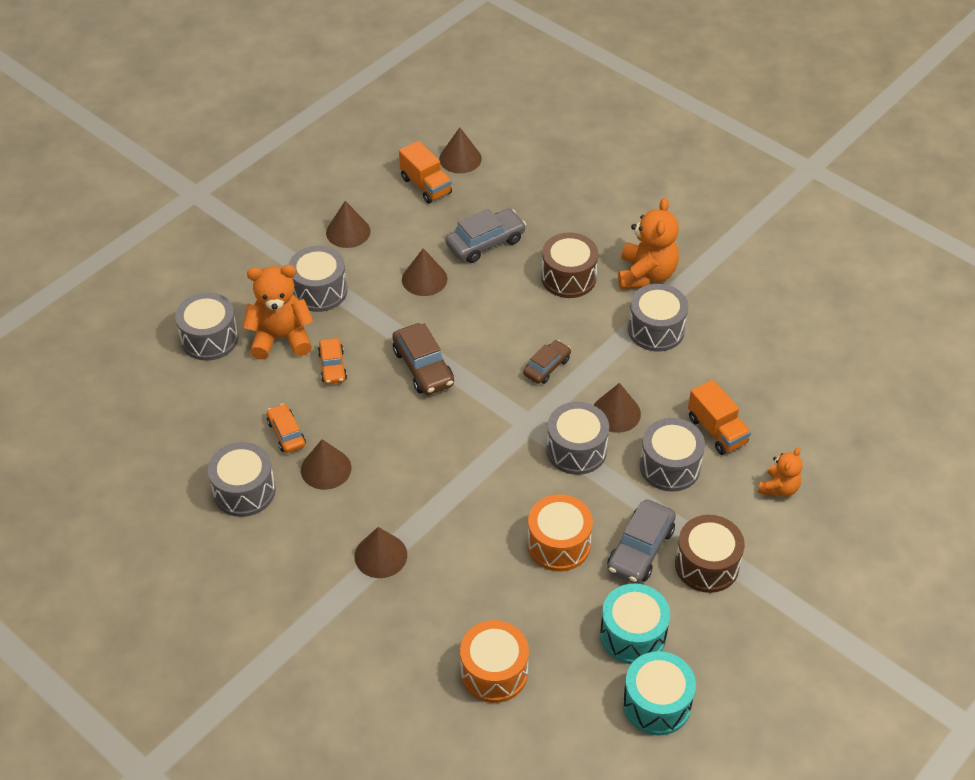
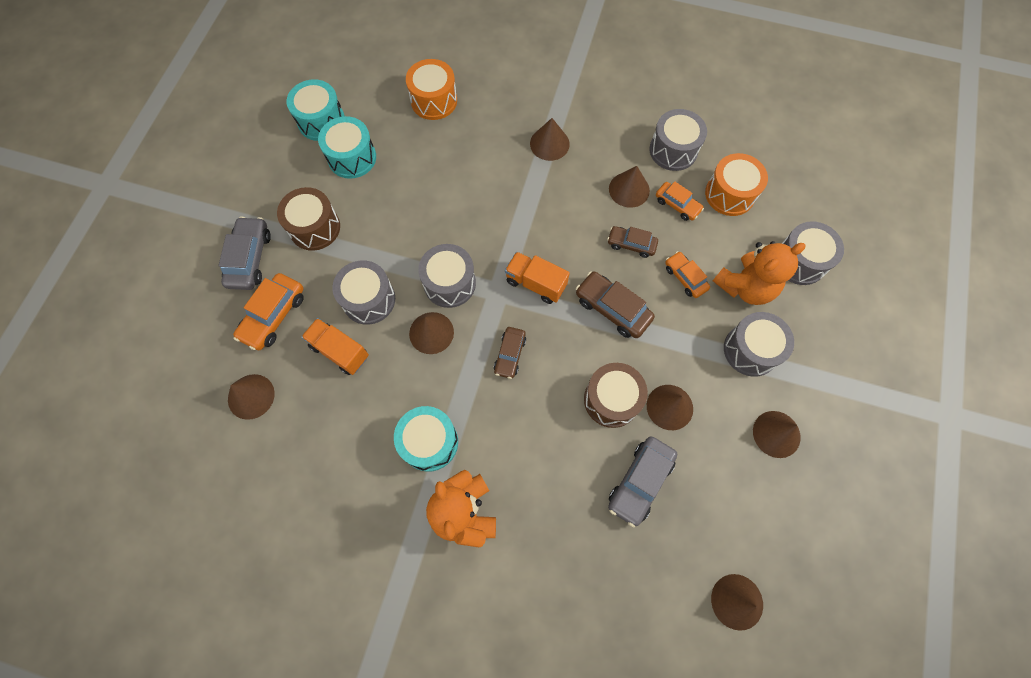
camera: 155 degrees right, 20 degrees up
orange truck [399,141,452,204] -> orange truck moved to [505,252,570,304]
orange drum [527,494,593,571] -> orange drum moved to [705,153,768,216]
brown drum [541,233,598,298] -> brown drum moved to [584,363,648,428]
grey car [607,500,676,584] -> grey car moved to [218,216,271,290]
grey drum [628,284,688,351] -> turquoise drum [394,406,458,472]
orange teddy bear [758,447,802,498] -> orange car [233,273,304,350]
none -> brown cone [228,374,275,420]
none -> brown car [607,226,658,258]

